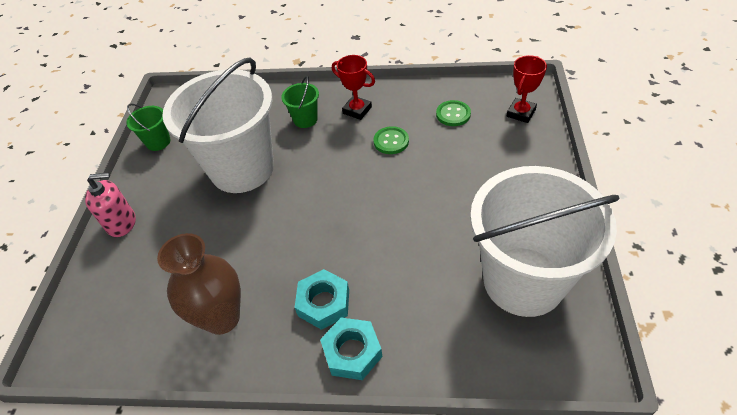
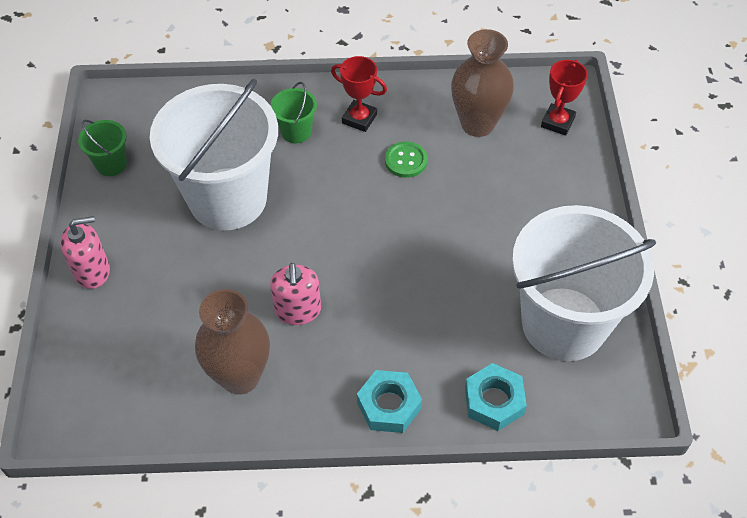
camera: 10 degrees left, 5 degrees up
turquoise nut [295,269,349,330] -> turquoise nut moved to [465,363,527,431]
green button [436,100,471,126] -> brown vase [451,29,514,137]
none -> pink soap dispenser [270,263,321,325]

